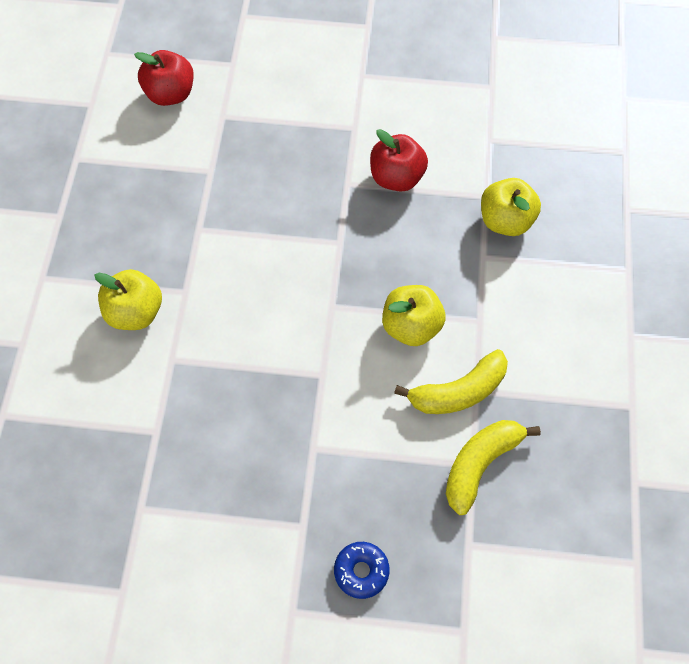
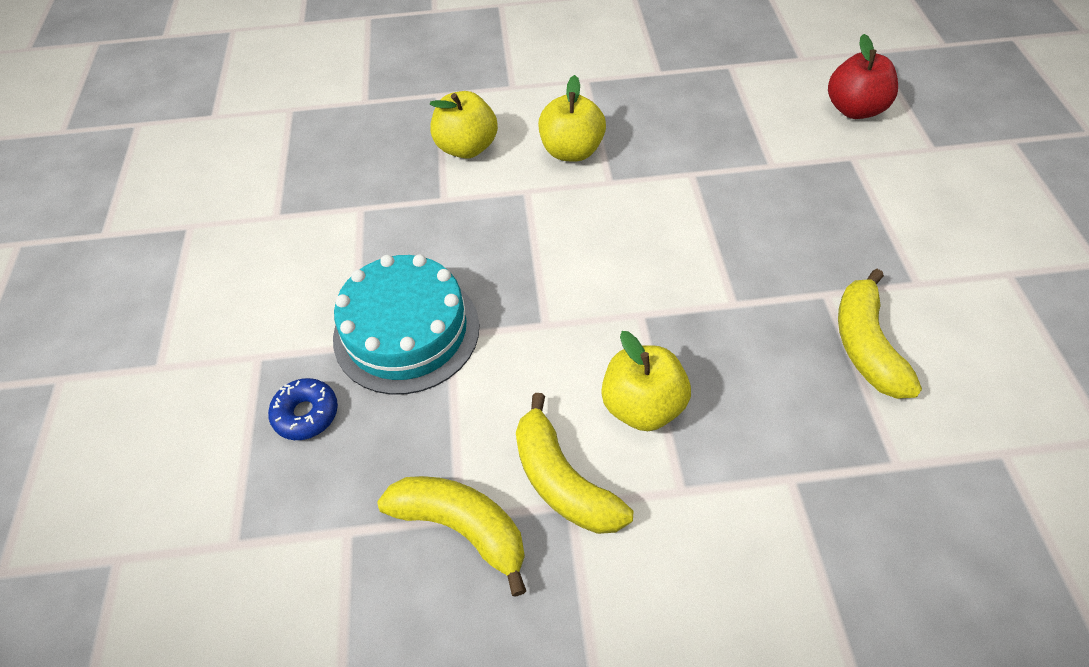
camera: 80 degrees right, 10 degrees down
red apple [370,129,428,192] -> yellow banana [838,269,922,399]
yellow apple [481,178,541,236] -> yellow apple moved to [430,91,498,159]
none -> turquoise cake [333,254,479,395]

